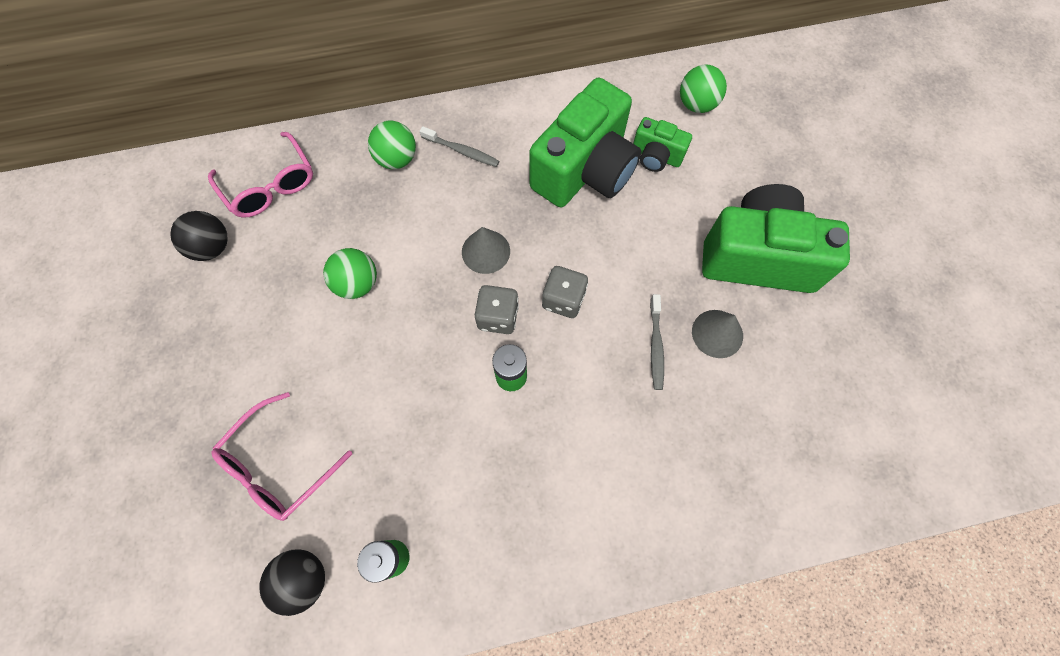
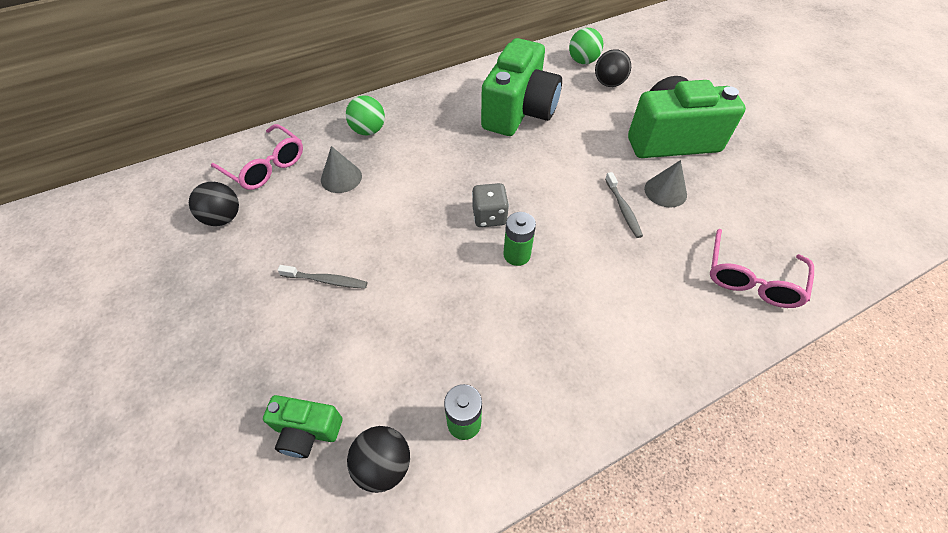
camera: 15 degrees left, 15 degrees down
pink glasses [211,392,352,521] -> pink glasses moved to [710,229,814,308]
green ball [323,248,377,299] -> none
grey toothbrush [420,126,499,167] -> grey toothbrush moved to [277,265,367,289]
grey cone [462,227,510,274] -> grey cone moved to [321,146,362,193]
grey dice [542,266,588,318] -> none
green camera [633,117,692,172] -> green camera moved to [263,395,343,458]
none -> black ball [595,49,631,87]

